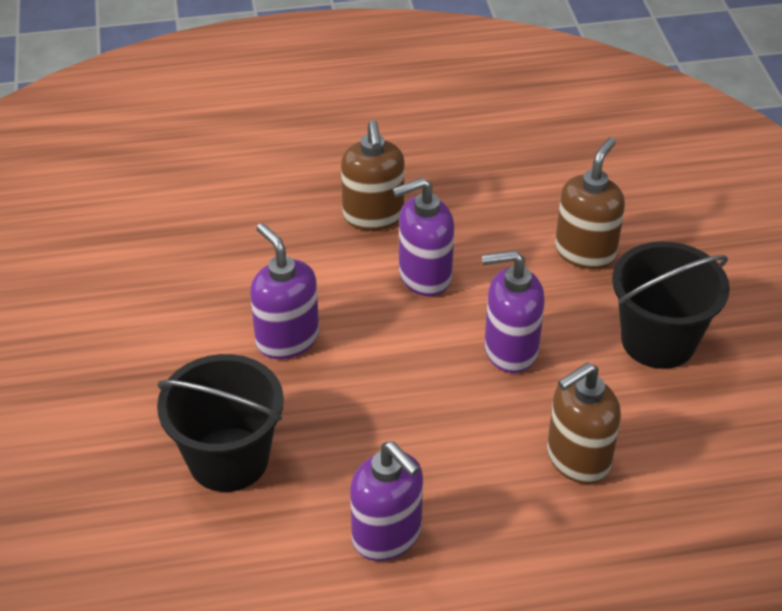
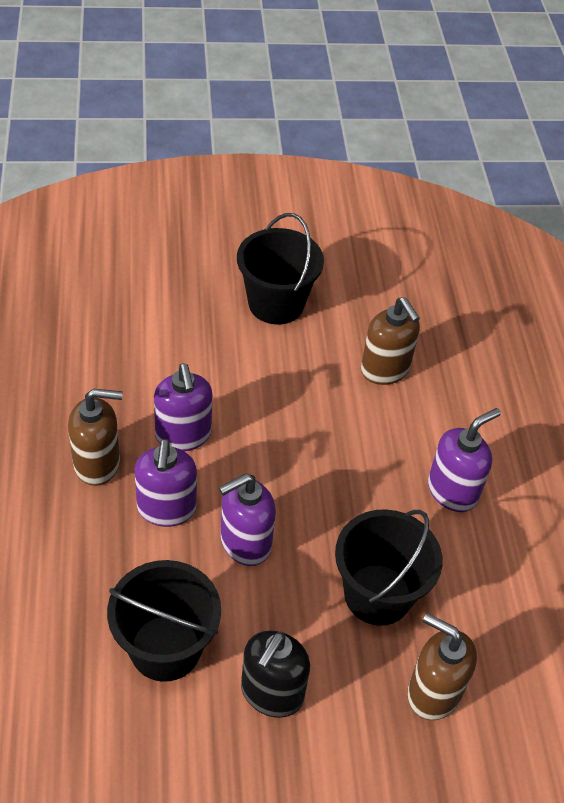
camera: 90 degrees left, 5 degrees up
purple soap dispenser [482,250,545,373] -> purple soap dispenser moved to [135,439,197,527]
brown soap dispenser [555,137,625,269] -> brown soap dispenser moved to [407,613,477,720]
none -> black bucket [107,560,221,682]
none -> black soap dispenser [241,631,310,718]

